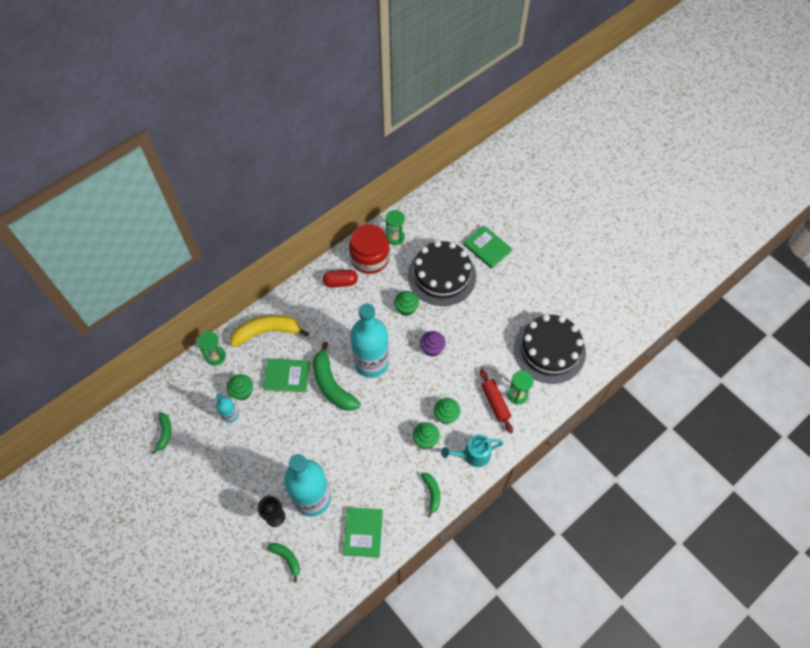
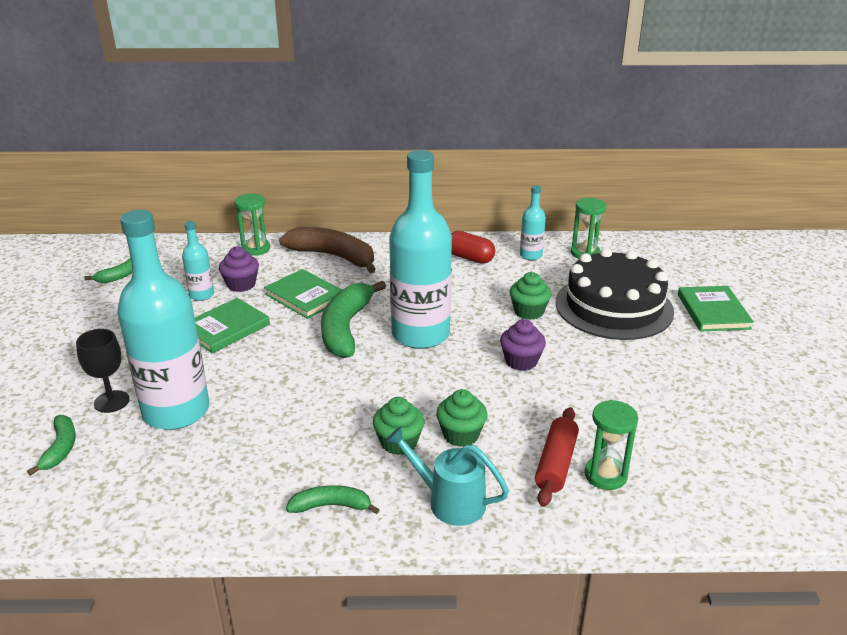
camera: 40 degrees right, 30 degrees down
green cupcake [227,374,253,400] -> purple cupcake [219,246,259,292]
yellow banana [230,315,309,347] -> brown banana [279,227,376,273]
green book [343,507,383,558] -> green book moved to [195,298,270,353]
red jar [349,224,390,274] -> turquoise bottle [520,185,546,260]
green banana [421,473,440,517] -> green banana turned 120 degrees counterclockwise [286,485,379,514]
black cake [514,314,586,384] -> none

